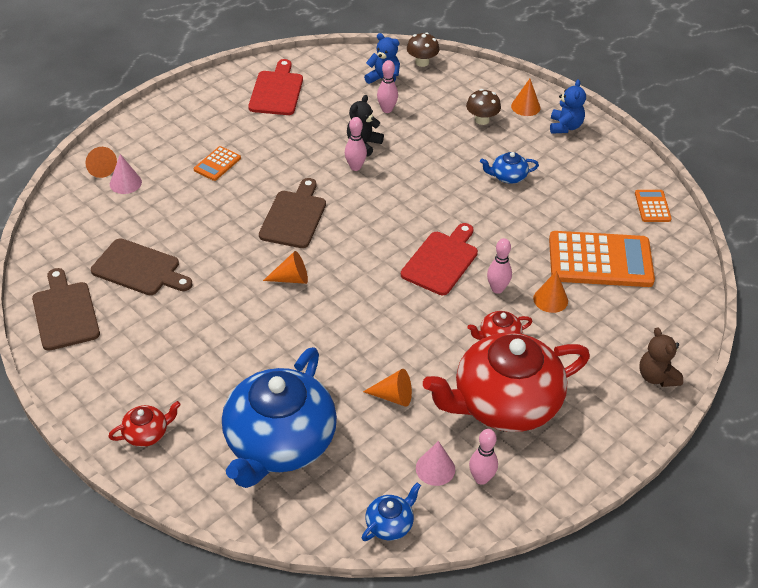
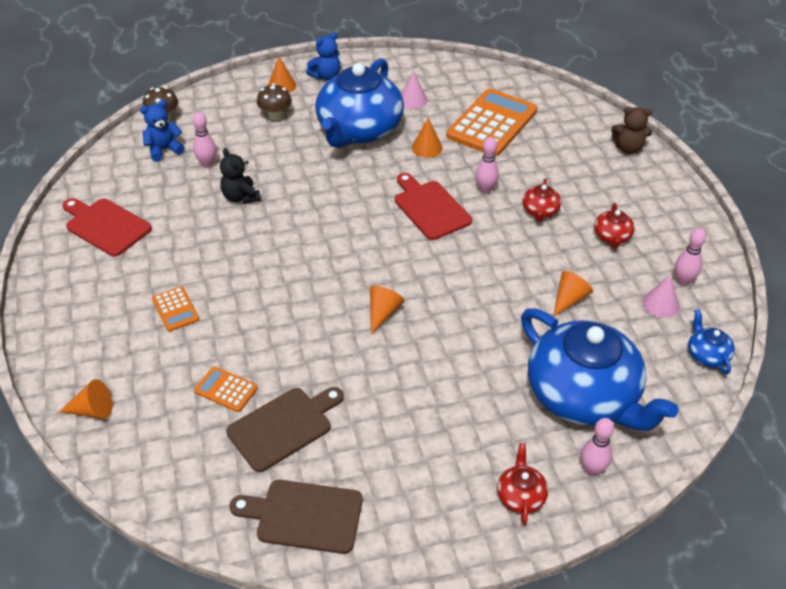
camera: 60 degrees left, 0 degrees up
pink cone [110,154,142,194] -> pink cone moved to [401,71,428,109]
brown cutting board [259,178,326,248] -> none
pink bowling pin [345,117,367,171] -> pink bowling pin moved to [581,418,614,476]
red teapot [423,333,590,432] -> red teapot [594,203,635,248], size x0.40
blue teapot [480,152,539,184] -> blue teapot [315,58,404,148], size x2.47
orange cone [533,271,568,313] -> orange cone moved to [412,118,443,158]
blue teddy bear [550,79,586,134] -> blue teddy bear turned 105 degrees clockwise [306,32,341,80]
orange calculator [635,190,672,222] -> orange calculator moved to [194,366,258,412]

